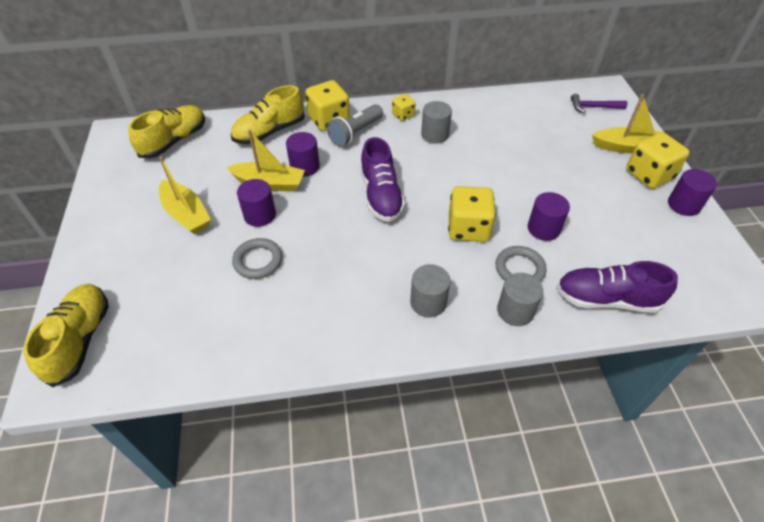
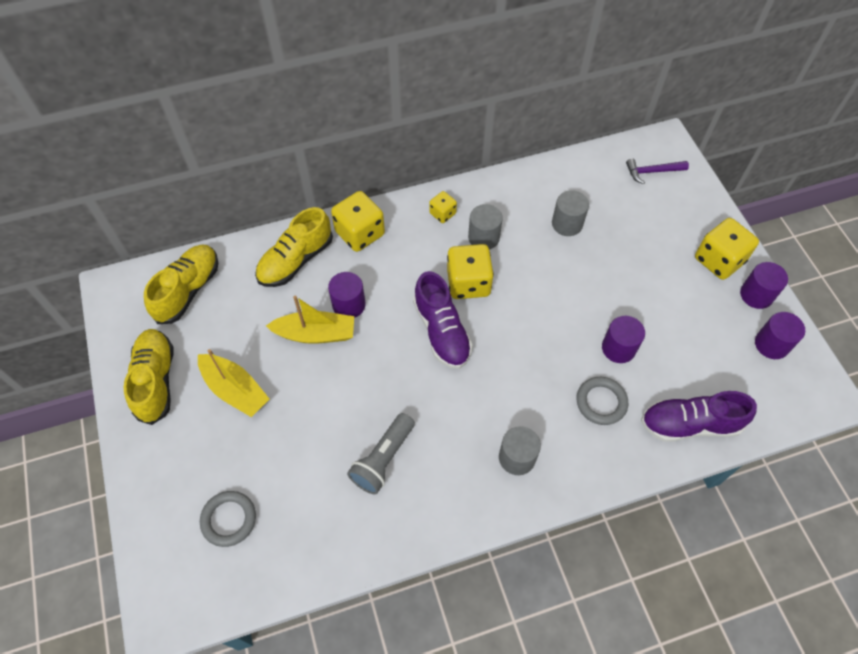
camera: 10 degrees left, 10 degrees up
yellow shoe [23,284,109,387] -> yellow shoe moved to [124,329,174,425]
grey ring [232,238,282,279] -> grey ring moved to [200,491,256,547]
purple cylinder [237,179,276,227] -> purple cylinder moved to [755,312,805,359]
grey flashlight [327,104,383,147] -> grey flashlight moved to [347,413,415,494]
yellow dice [448,186,496,242] -> yellow dice moved to [447,244,494,299]
grey cylinder [497,273,543,326] -> grey cylinder moved to [552,190,589,236]
yellow boat [592,94,665,153] -> none

